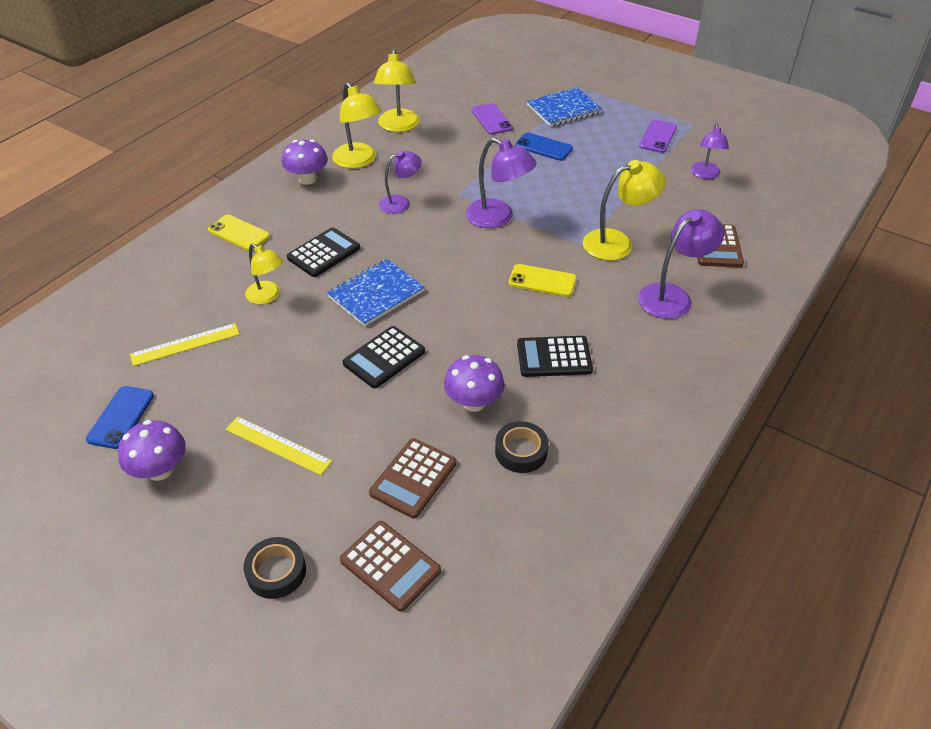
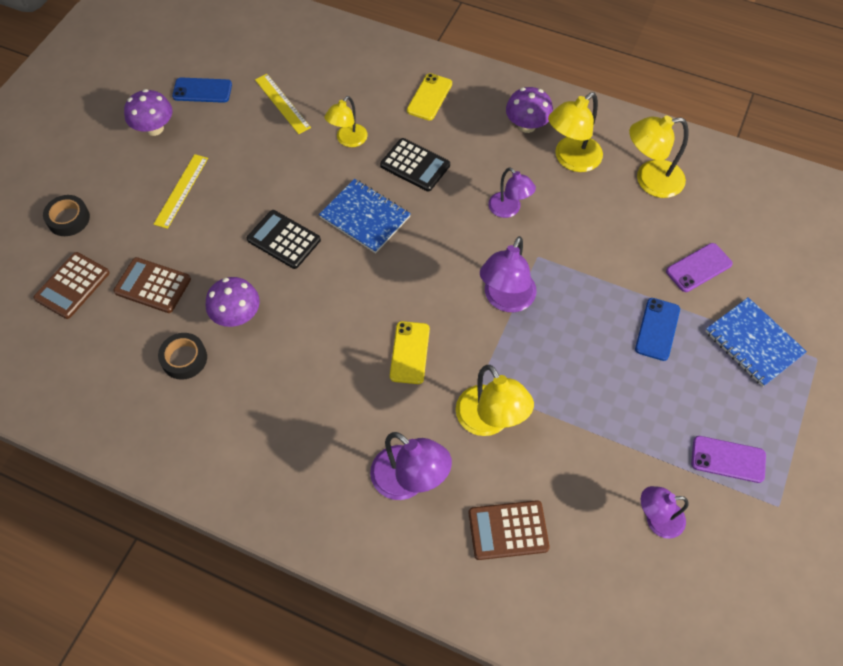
camera: 80 degrees right, 15 degrees up
black calculator [517,336,593,377] -> none

